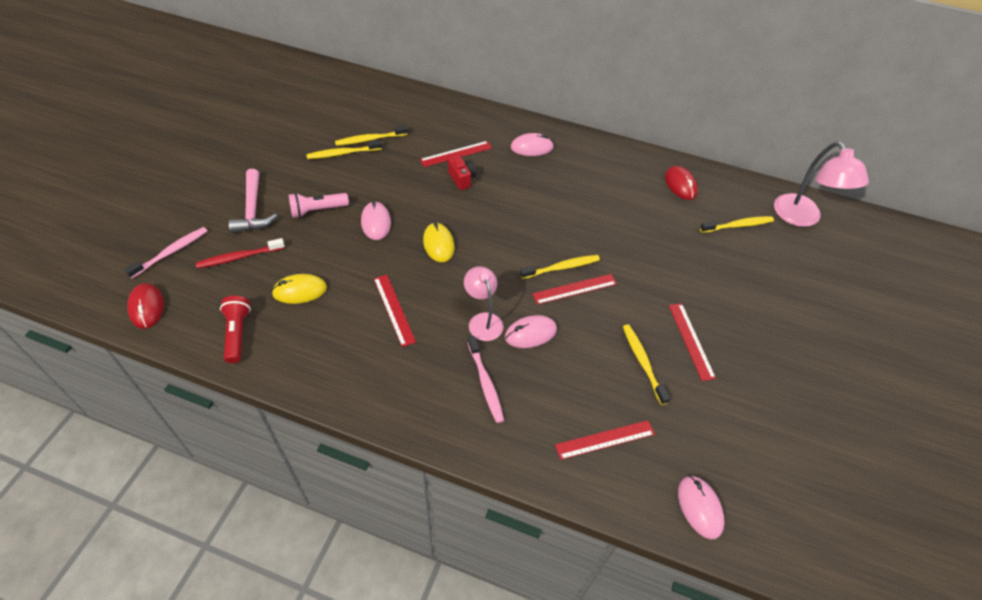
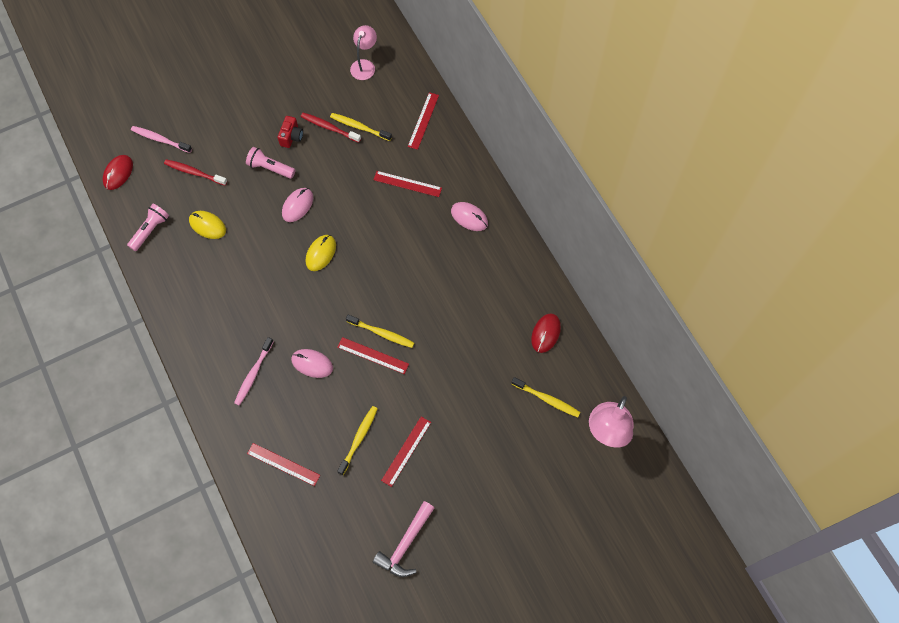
camera: 45 degrees right, 15 degrees up
pink toothbrush [124,227,207,279] -> pink toothbrush turned 150 degrees counterclockwise [131,126,192,153]
red flashlight [220,296,251,363] -> pink flashlight [127,204,169,251]
pink hammer [229,169,277,233] -> pink hammer moved to [373,501,434,577]
yellow toothbrush [306,140,382,159] -> red toothbrush [301,113,361,143]
red ruler [374,275,416,347] -> red ruler moved to [408,92,439,150]
red camera [448,155,477,190] -> red camera moved to [277,116,303,148]
pink lamp [464,266,503,341] -> pink lamp moved to [350,25,377,80]
pink mouse [678,475,725,539] -> none

